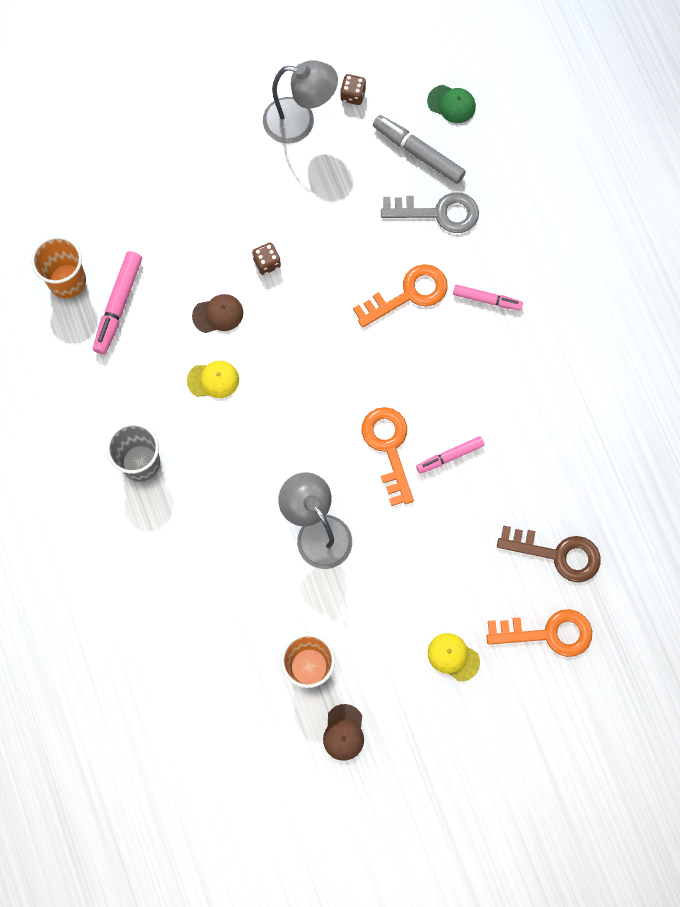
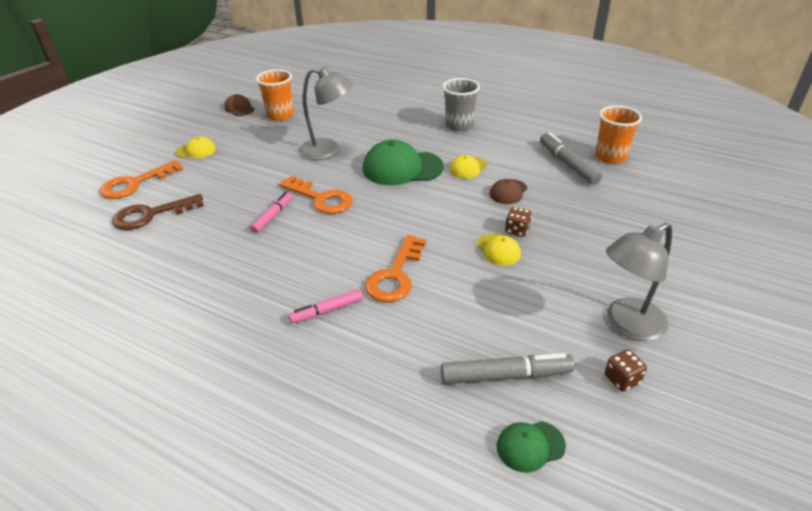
camera: 140 degrees right, 35 degrees down
pink marker [93,251,142,354] -> grey marker [540,132,602,185]
grey key [381,192,479,233] -> none
none -> green cap [363,139,444,185]
none -> yellow cap [477,233,521,266]

